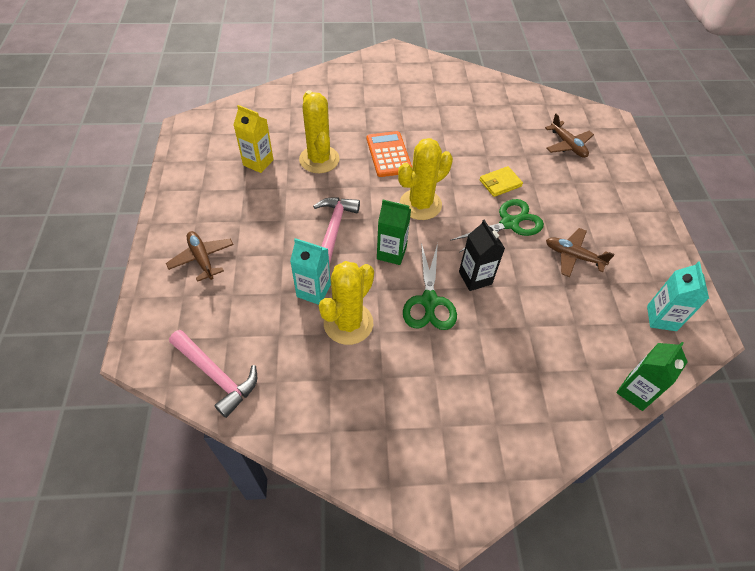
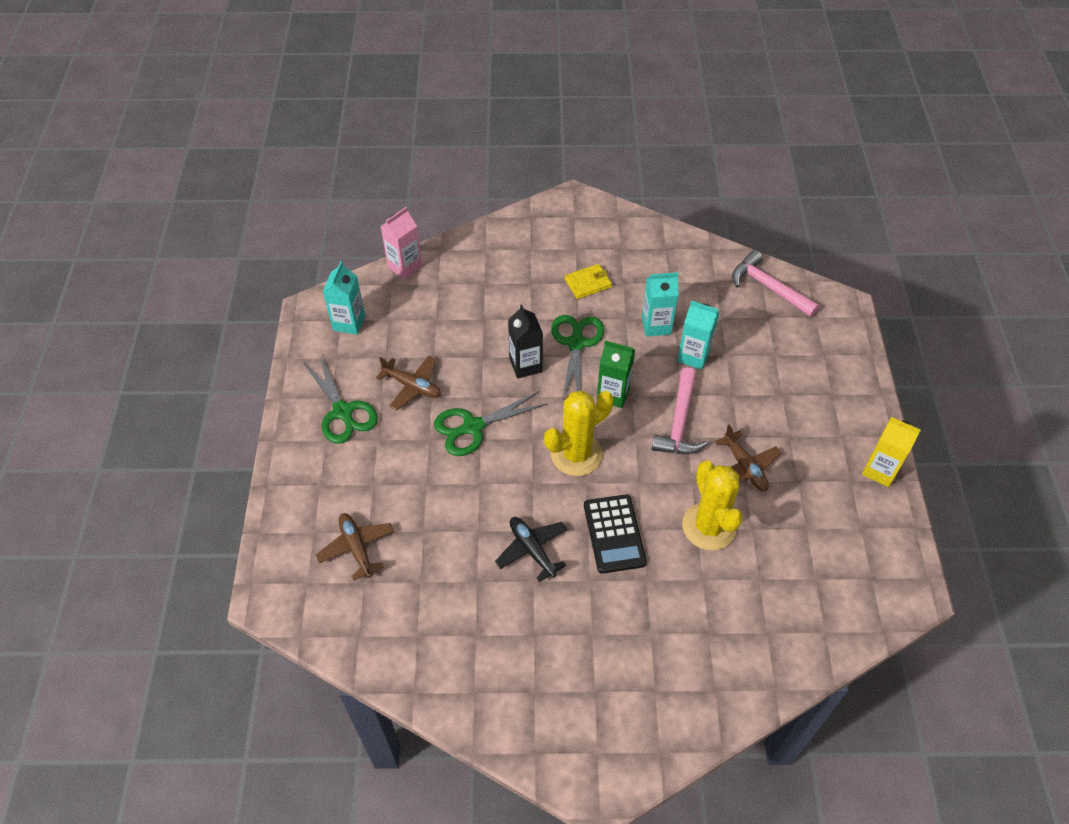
camera: 175 degrees left, 0 degrees up
brown plane [166,231,234,282] -> brown plane moved to [715,425,781,491]
yellow carton [234,105,274,173] -> yellow carton moved to [862,417,921,487]
yellow cactus [319,261,374,345] -> turquoise carton [642,272,678,337]
orange calculator [367,131,412,177] -> black calculator [584,494,647,574]
yellow wallet [479,166,523,197] -> yellow wallet moved to [565,264,612,299]
green carton [617,342,688,411] -> pink carton [380,207,422,279]
none -> green scissors [303,355,378,444]
none -> black plane [495,517,567,582]

